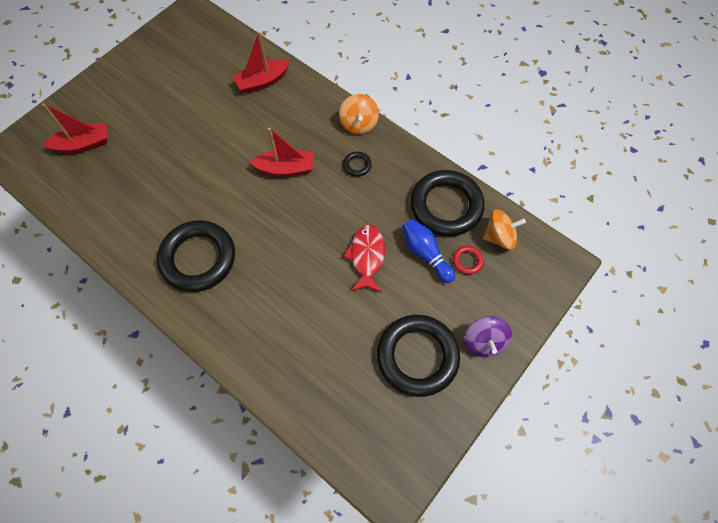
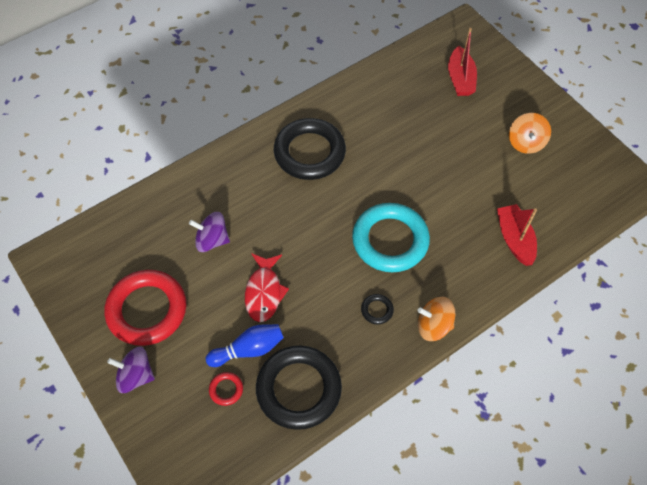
camera: 105 degrees right, 5 degrees down
red boat [250,128,314,177] -> turquoise ring [352,203,430,272]
red fish [343,225,385,293] -> red fish turned 75 degrees clockwise [245,253,289,322]
black ring [377,315,460,397] -> red ring [105,270,186,346]
orange spinning top [483,209,526,250] -> orange spinning top moved to [509,113,551,154]
none -> purple spinning top [189,212,230,252]

